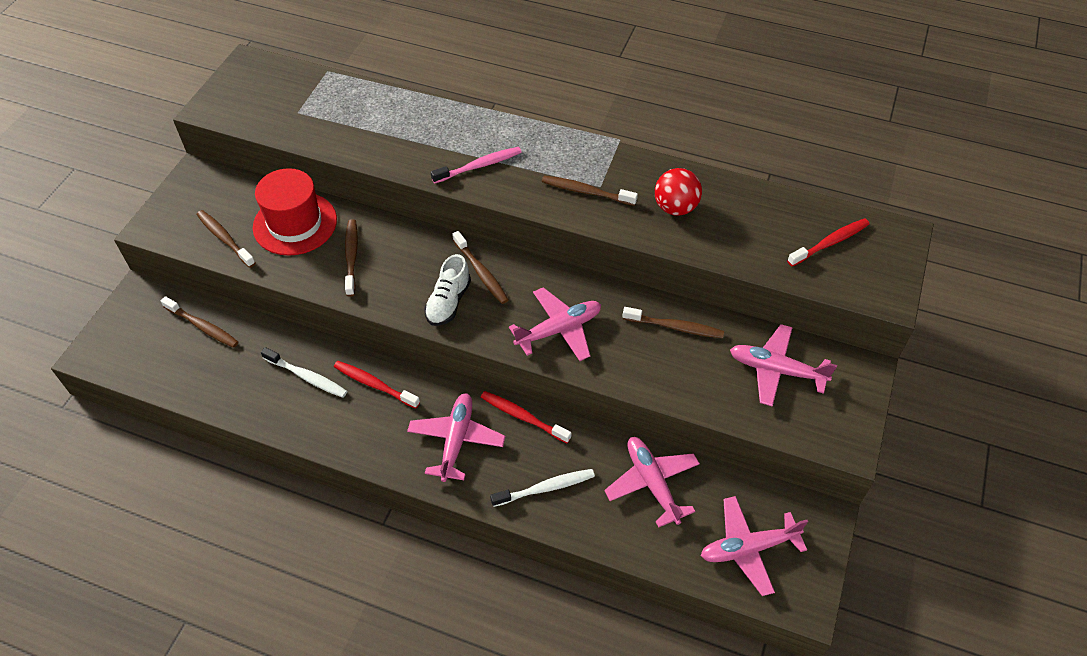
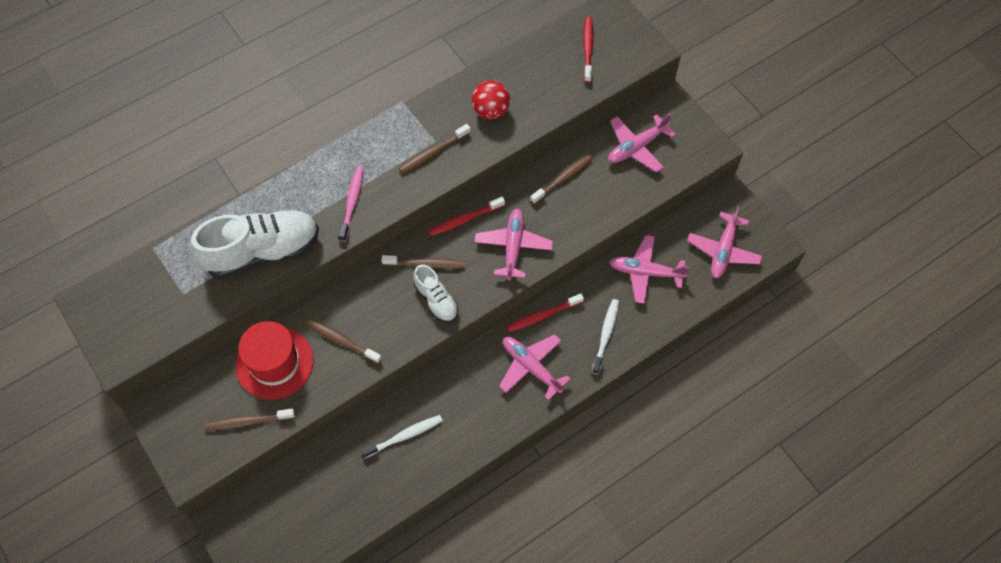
camera: 55 degrees left, 10 degrees up
brown toothbrush [161,296,239,348] -> none
red toothbrush [334,361,420,409] -> red toothbrush moved to [429,197,505,236]
none -> white shoe [190,210,319,278]

